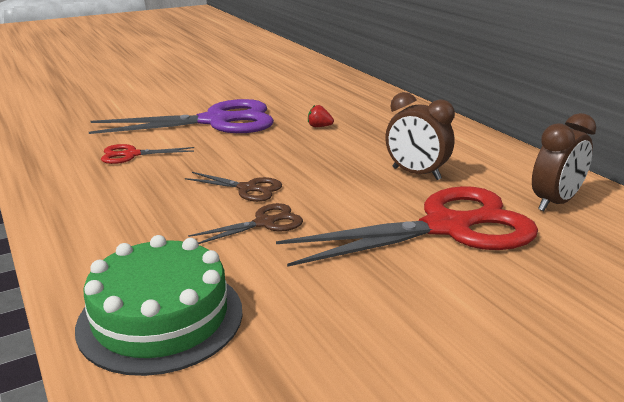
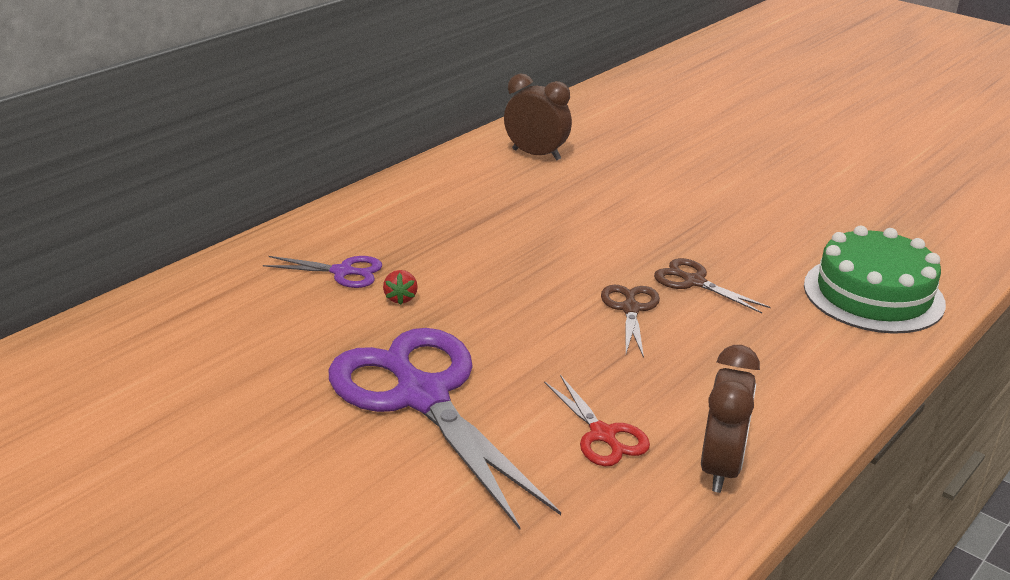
camera: 110 degrees left, 5 degrees up
red scissors [276,186,538,267] -> none
brown clock [385,92,455,180] -> brown clock moved to [701,345,760,493]
none -> purple scissors [263,256,382,288]

